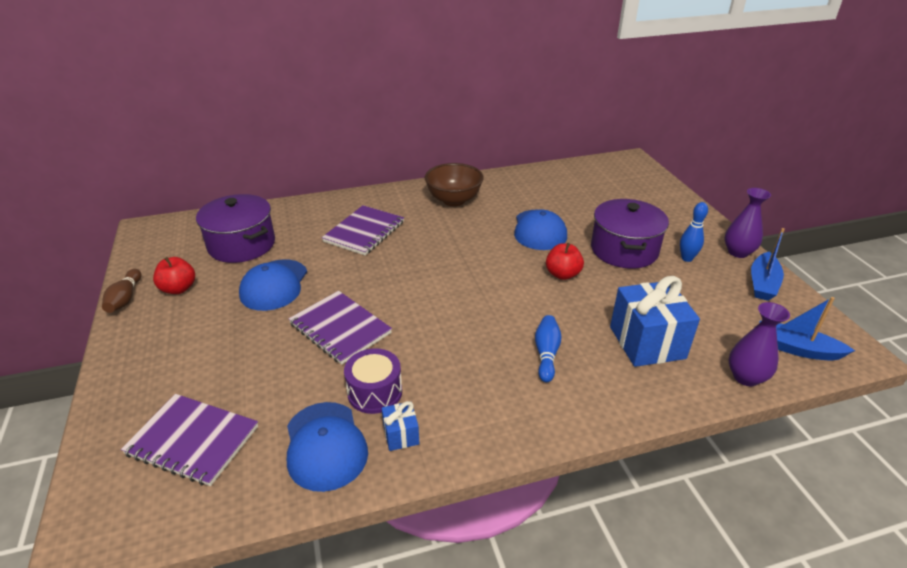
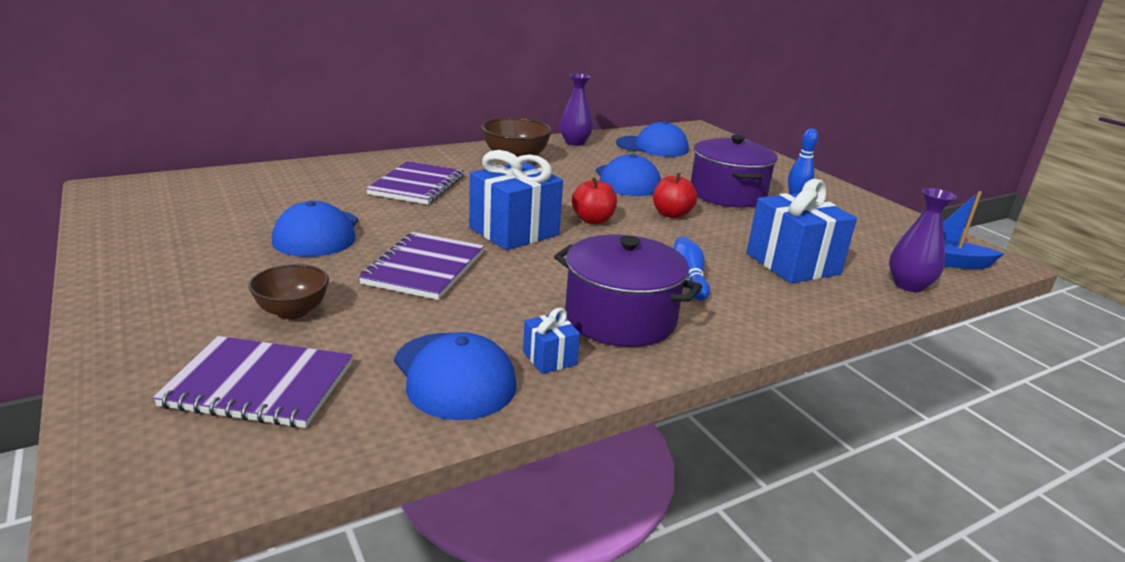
camera: 15 degrees left, 10 degrees down
brown bowling pin [102,269,141,313] -> none
red apple [153,257,195,294] -> red apple moved to [572,177,617,224]
purple pot [196,194,275,263] -> purple pot moved to [554,235,702,347]
purple notebook [289,291,392,365] -> purple notebook turned 75 degrees clockwise [358,232,484,300]
purple drum [344,348,402,414] -> none
purple vase [725,188,771,258] -> purple vase moved to [560,73,593,146]
blue boat [751,228,785,301] -> none
none -> brown bowl [248,264,329,319]
none -> blue gift [469,150,563,250]
none -> blue cap [616,121,689,157]

